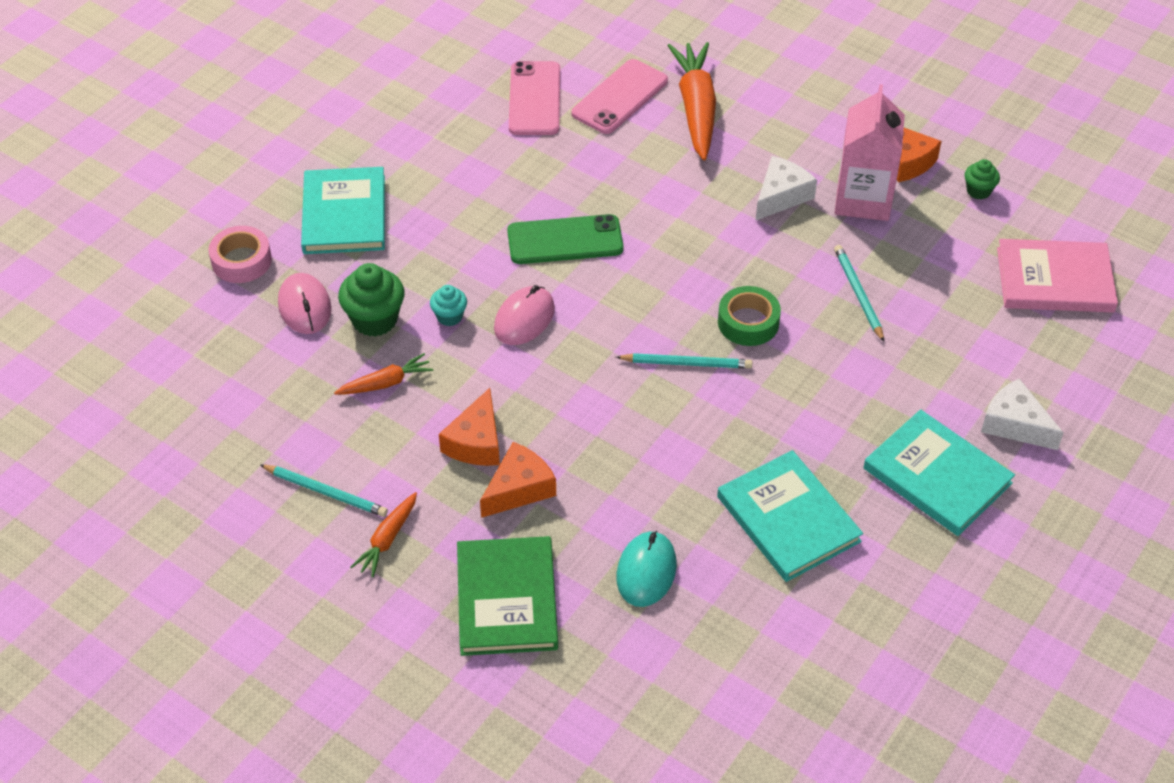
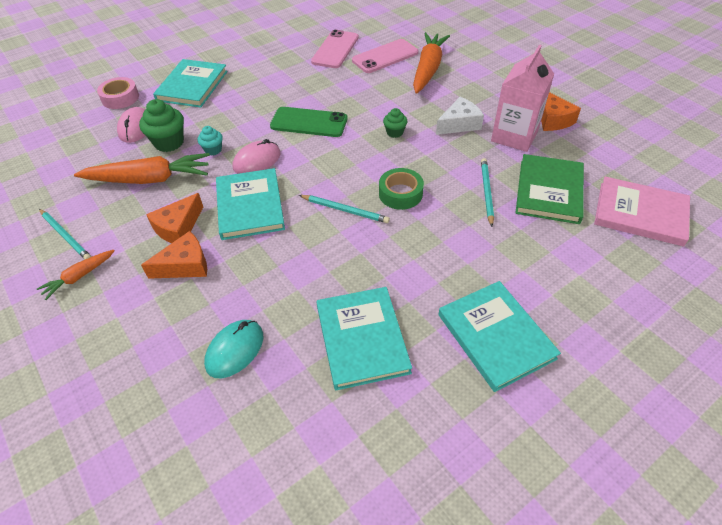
camera: 20 degrees right, 0 degrees up
orange carrot [334,353,433,395] -> orange carrot [74,153,210,184], size x1.95
green book [457,536,558,656] -> green book moved to [515,154,584,224]
green cupcake [965,159,1000,199] -> green cupcake moved to [383,108,407,138]
white cheese [981,379,1063,450] -> none
none -> turquoise book [216,168,285,240]

